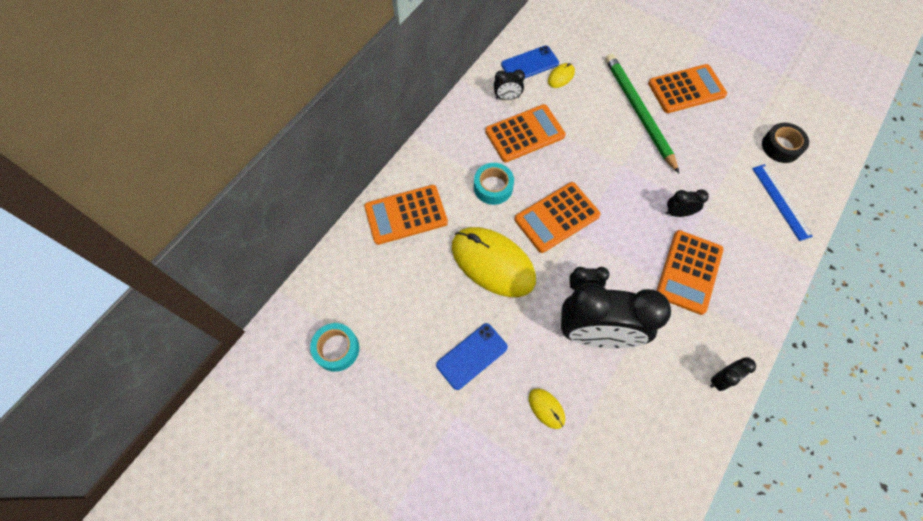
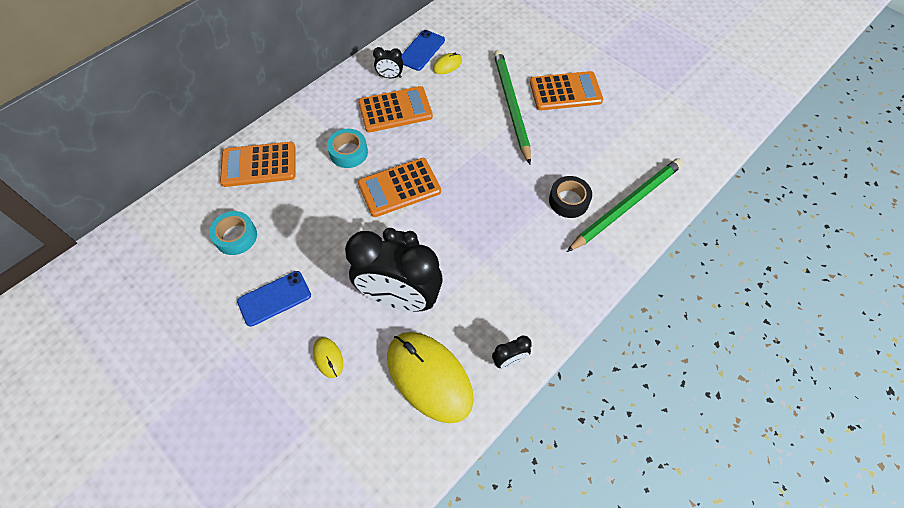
camera: 10 degrees right, 5 degrees down
turquoise tape [310,323,359,372] -> turquoise tape moved to [209,211,257,255]
yellow mouse [452,227,536,297] -> yellow mouse moved to [387,332,474,423]
blue phone [501,46,559,78] -> blue phone turned 45 degrees counterclockwise [401,30,445,71]
orange calculator [656,230,724,315] -> none
black clock [666,189,709,217] -> none
blue ruler [752,164,813,241] -> green pencil [567,158,683,252]
black tape [762,123,809,163] -> black tape moved to [549,176,592,218]

